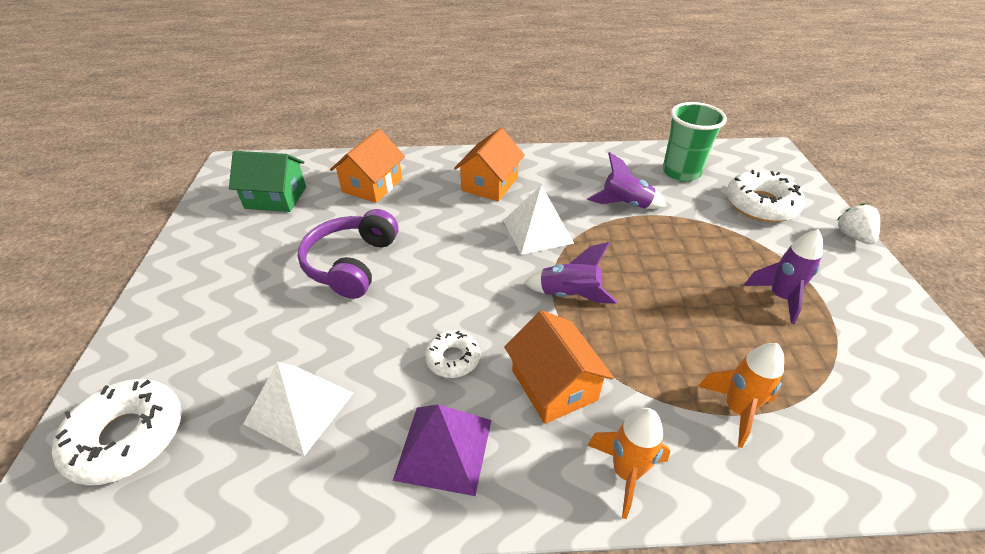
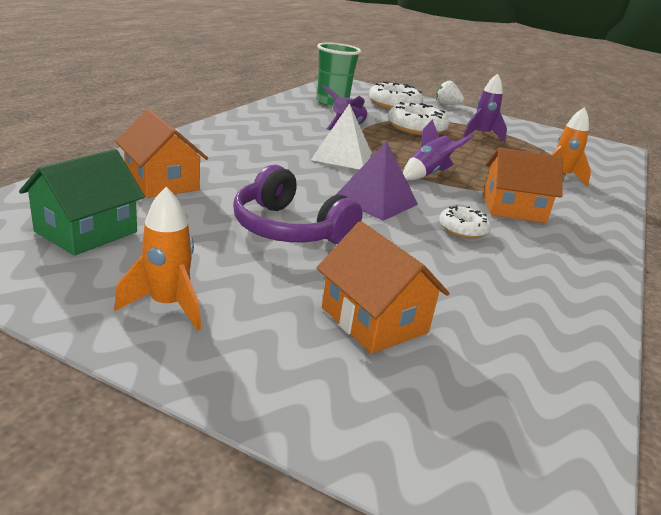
camera: 65 degrees left, 15 degrees down
white donut [52,379,182,485] -> white donut moved to [388,102,449,135]
white pyramid [243,362,353,456] -> none
purple pyramid [393,404,491,496] -> purple pyramid moved to [336,141,418,221]
orange house [454,128,525,201] -> orange house moved to [316,221,450,354]
orange rocket [588,408,671,519] -> orange rocket moved to [114,187,201,330]

